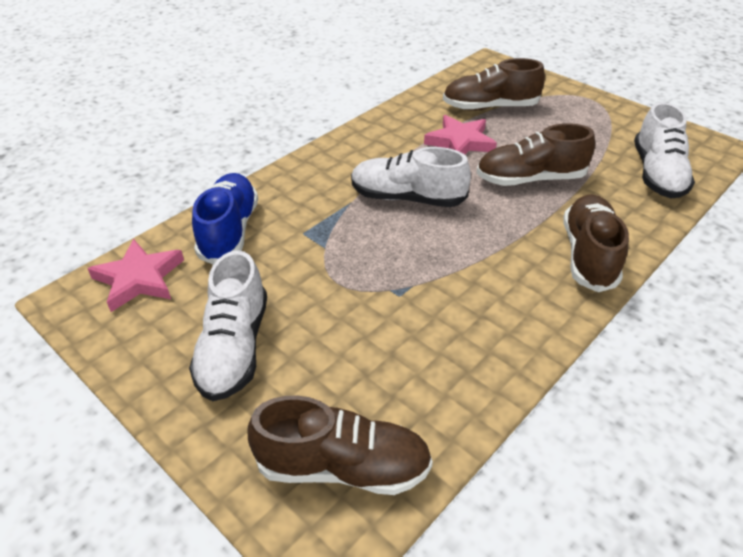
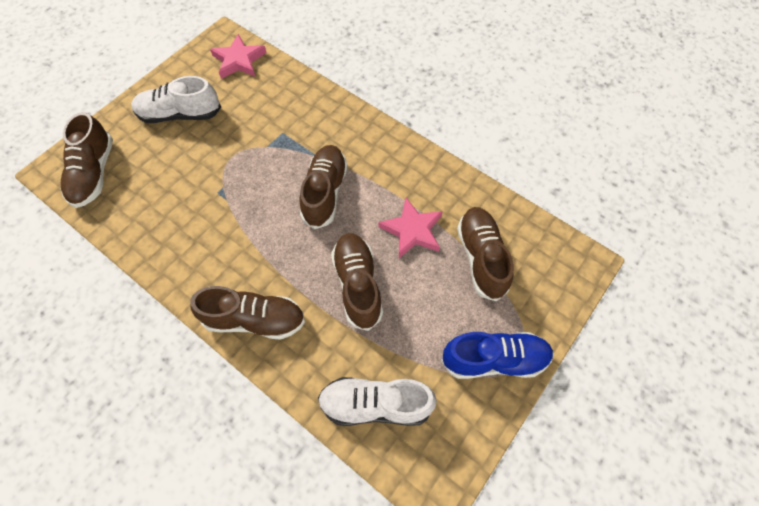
camera: 85 degrees right, 20 degrees up
blue shoe [192,173,258,265] -> blue shoe moved to [441,332,554,379]
white shoe [351,147,471,207] -> brown shoe [299,145,348,229]

